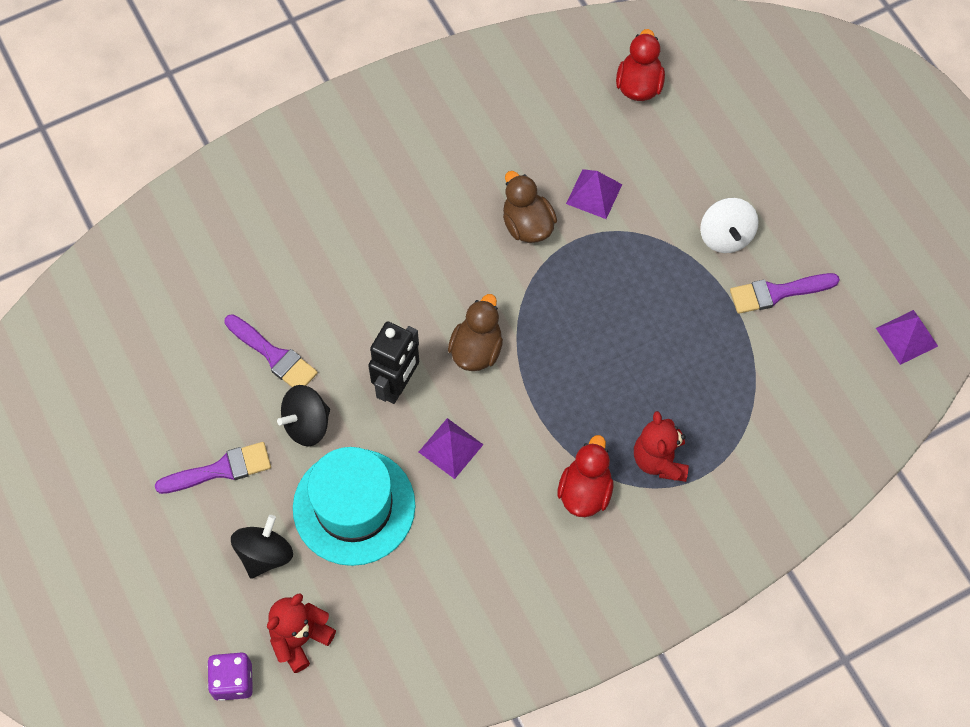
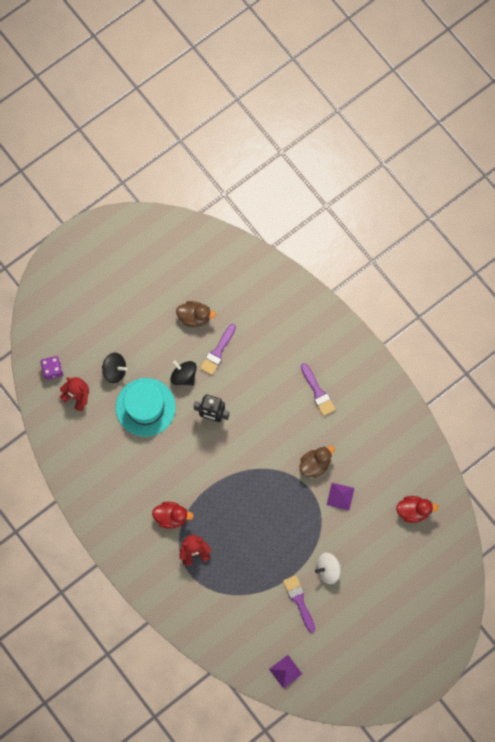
camera: 80 degrees right, 10 degrees up
purple brush [155,442,271,494] -> purple brush moved to [301,363,336,416]
purple pyramid [419,418,483,479] -> none
brown duck [448,294,503,371] -> brown duck moved to [176,301,216,327]

